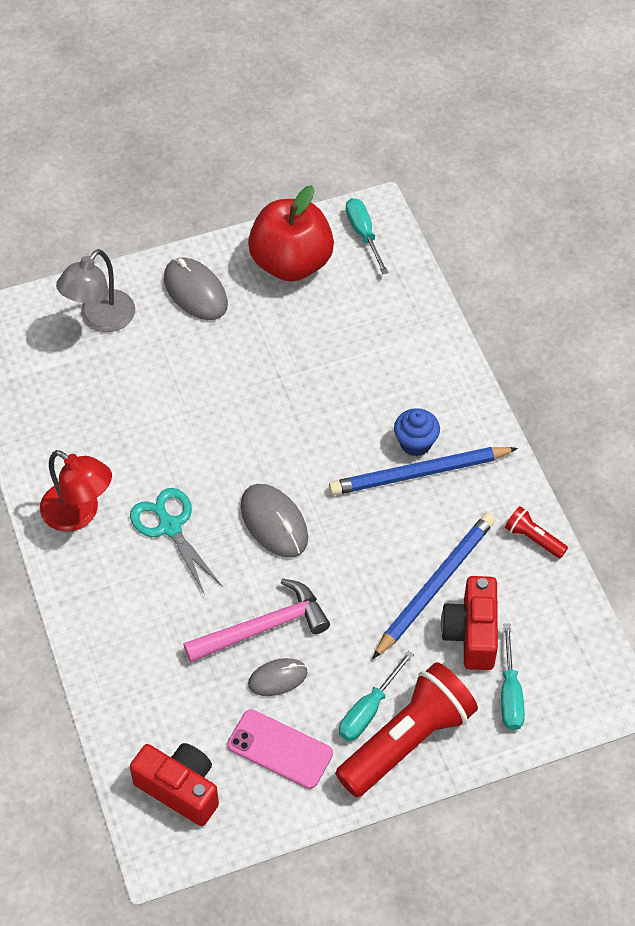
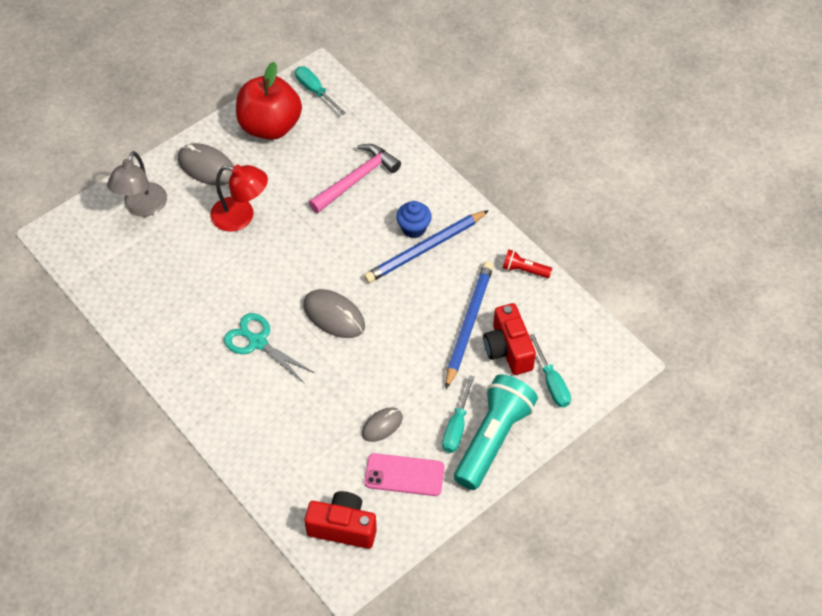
camera: 20 degrees left, 0 degrees up
red lamp [40,450,112,532] -> red lamp moved to [210,165,268,232]
pink hammer [183,578,330,663] -> pink hammer moved to [309,144,401,213]
red flashlight [335,662,478,797] -> turquoise flashlight [454,374,538,490]

